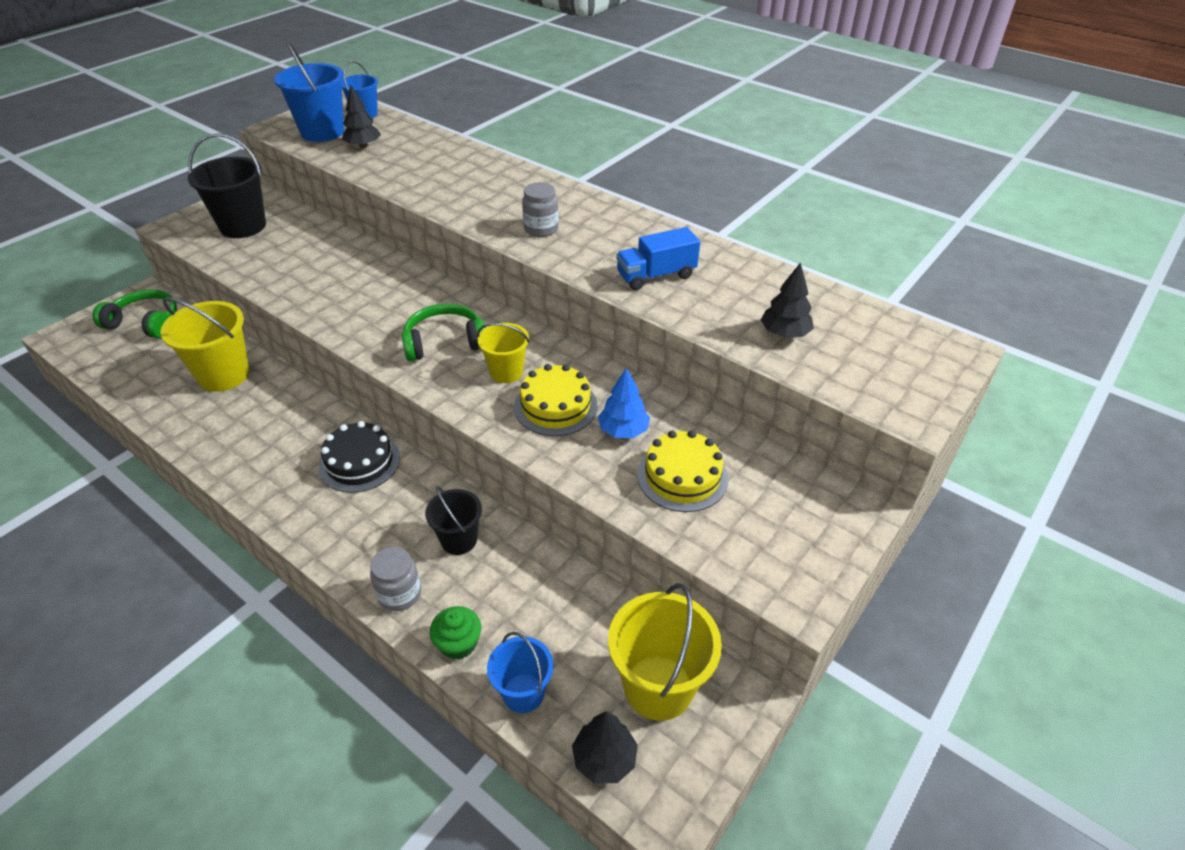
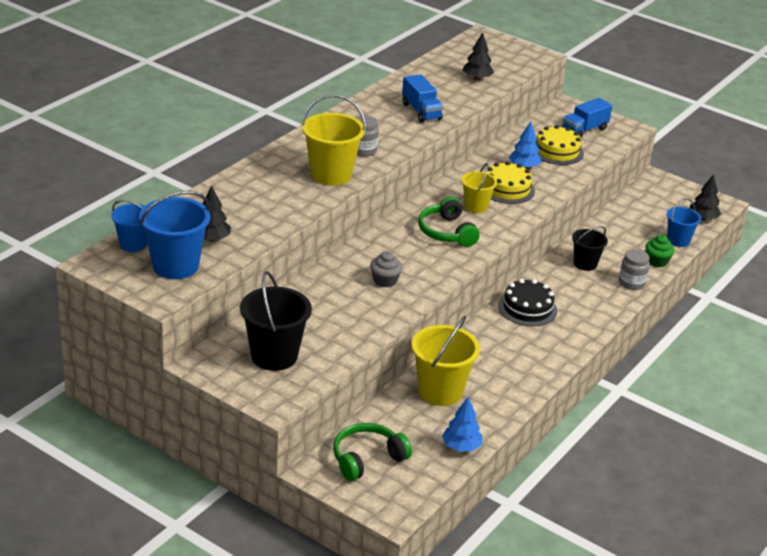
camera: 95 degrees left, 10 degrees down
green headphones [92,289,177,338] -> green headphones turned 45 degrees clockwise [333,423,412,481]
yellow bucket [608,583,722,721] -> yellow bucket moved to [301,94,366,186]
none -> grey cupcake [370,251,403,287]
none -> blue tree [442,397,482,451]
none -> blue truck [562,98,612,138]

